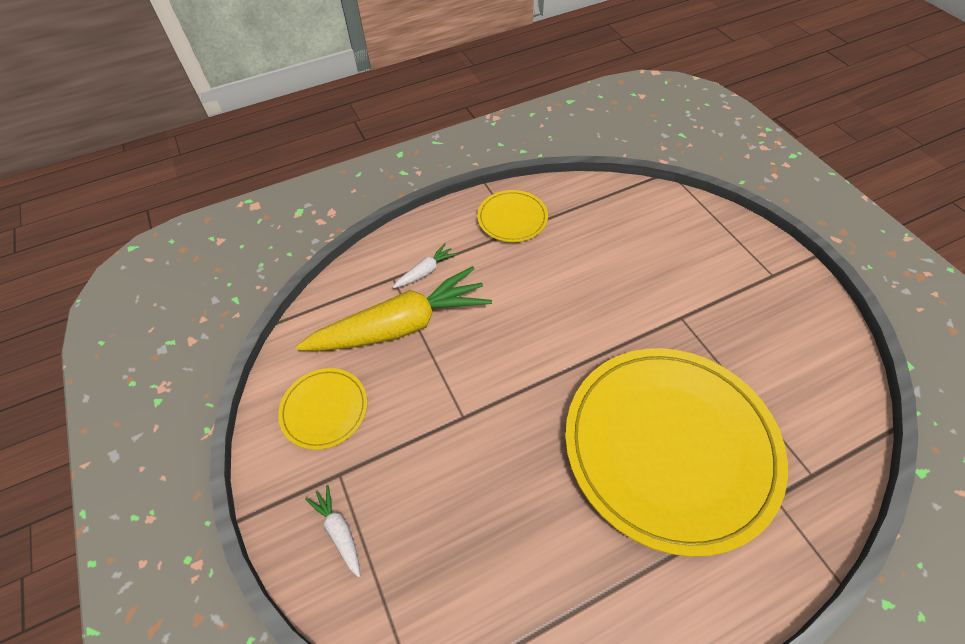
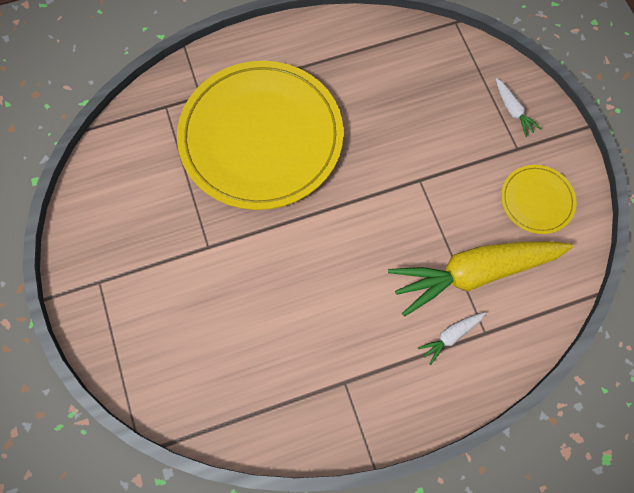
camera: 175 degrees left, 15 degrees up
yellow plate [477,190,548,242] -> none

